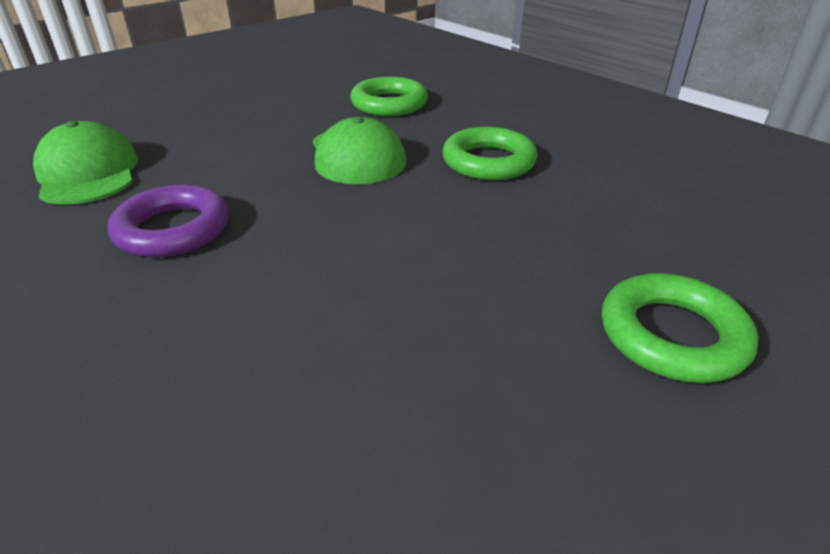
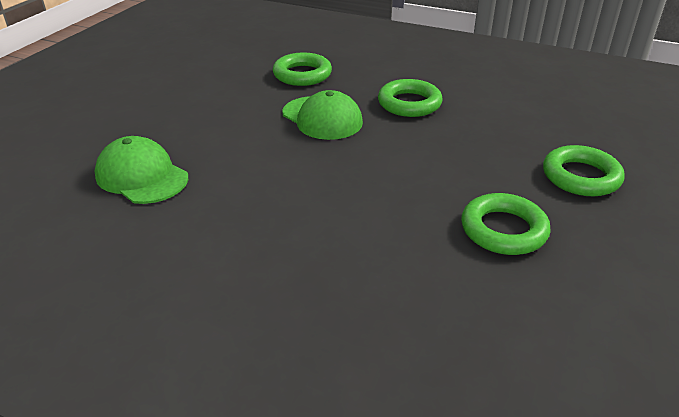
camera: 25 degrees left, 0 degrees up
purple ring [108,184,229,257] -> none
none -> green ring [461,193,551,255]

